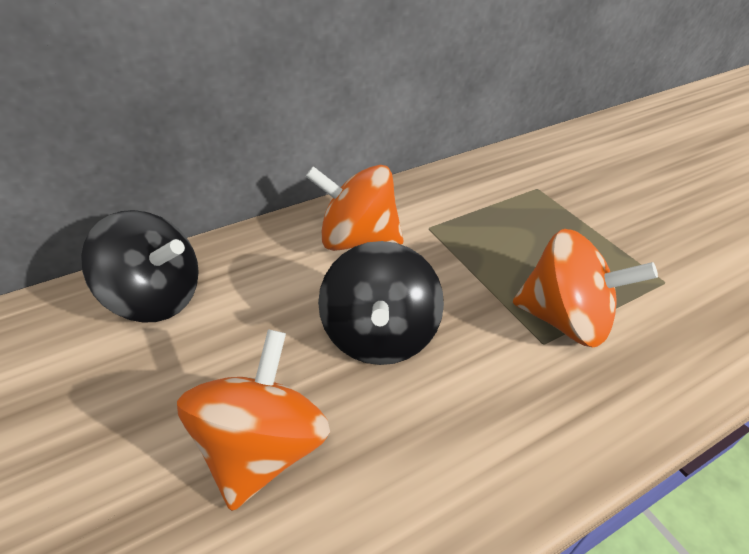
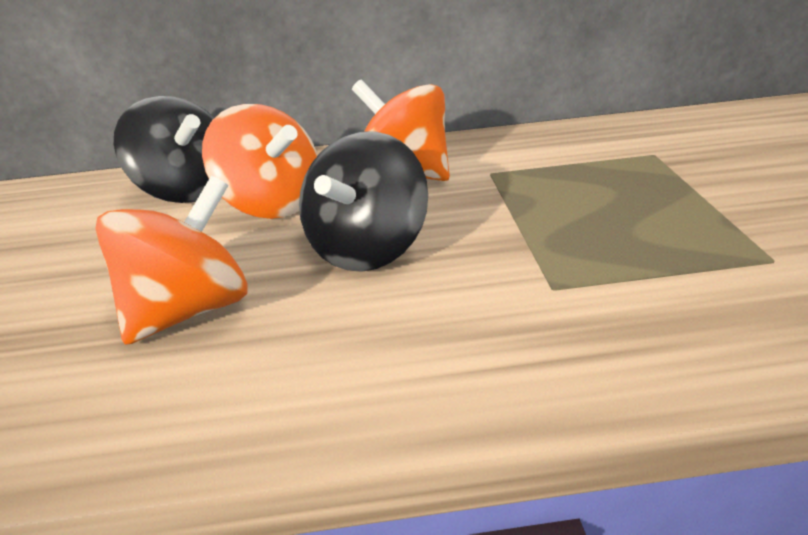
camera: 25 degrees right, 10 degrees down
orange spinning top [513,229,658,347] -> orange spinning top moved to [202,104,317,219]

